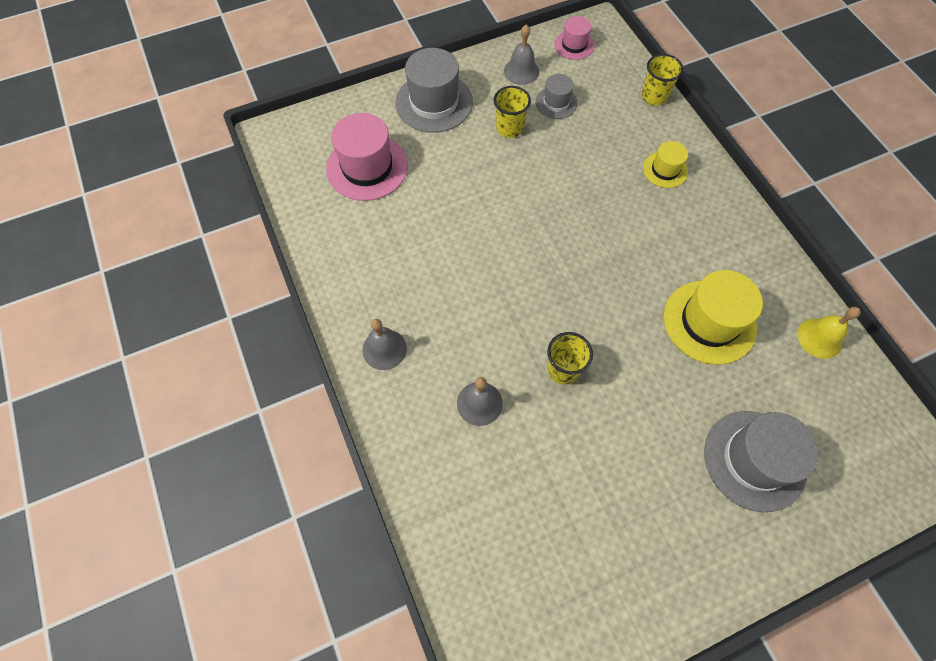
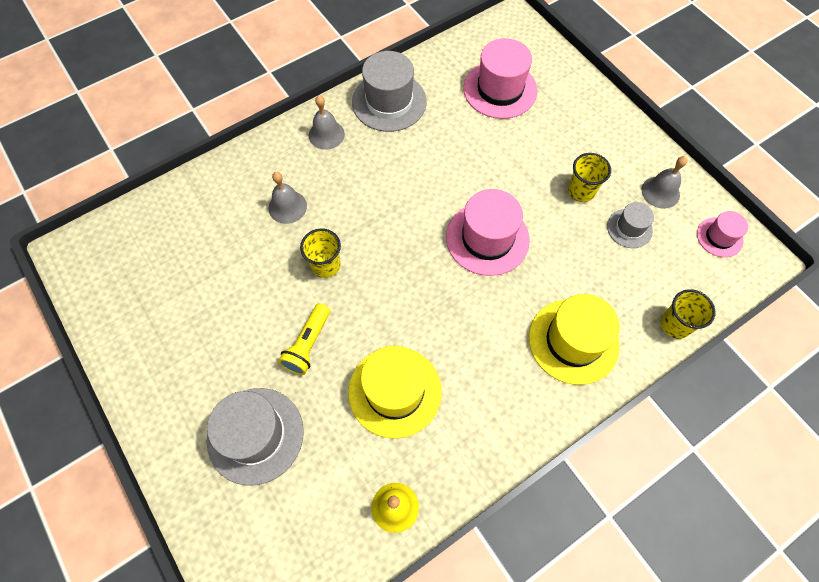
camera: 80 degrees right, 0 degrees up
grey hat [396,48,473,133] -> grey hat moved to [352,51,427,132]
yellow hat [643,141,688,188] -> yellow hat [529,294,620,385], size x1.84
none -> yellow flashlight [278,303,330,375]
none -> pink hat [446,189,530,276]

